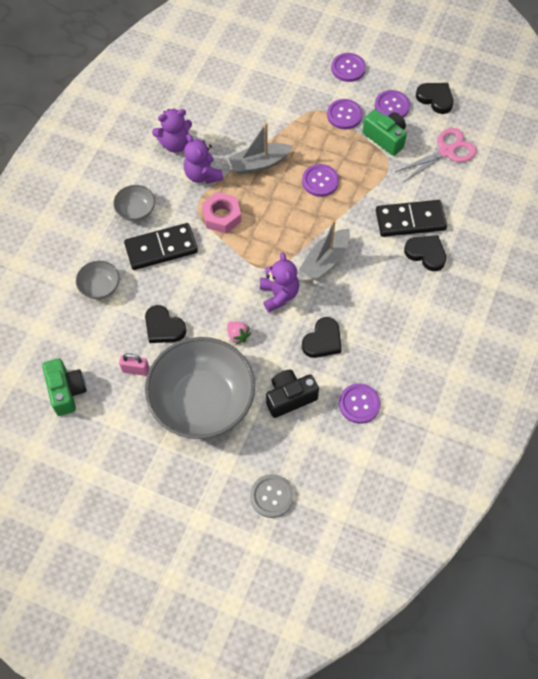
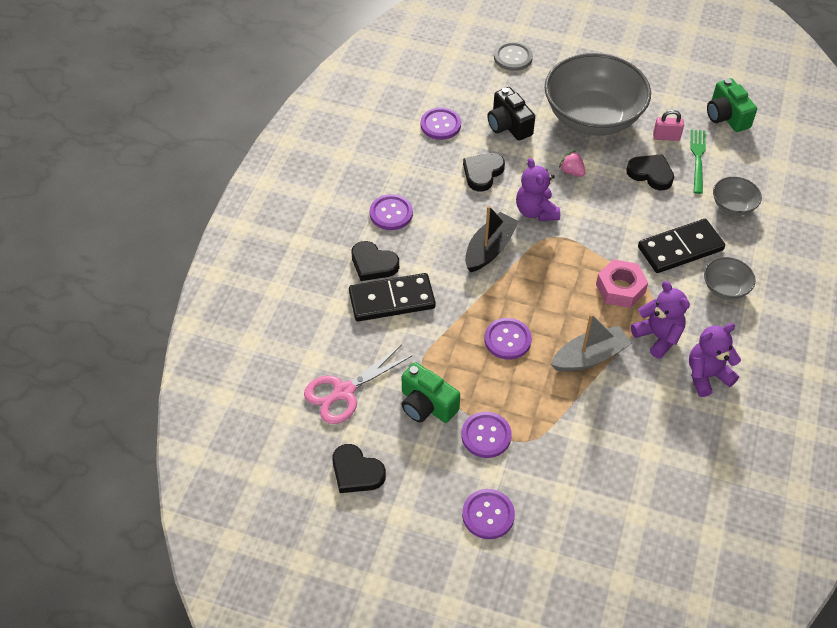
camera: 175 degrees right, 10 degrees down
black camera [266,370,319,418] -> black camera turned 90 degrees clockwise [488,87,535,141]
grey boat [299,220,350,280] -> black boat [465,206,519,272]
purple button [375,90,410,118] -> purple button moved to [370,194,413,230]
none -> green fork [690,129,706,194]

